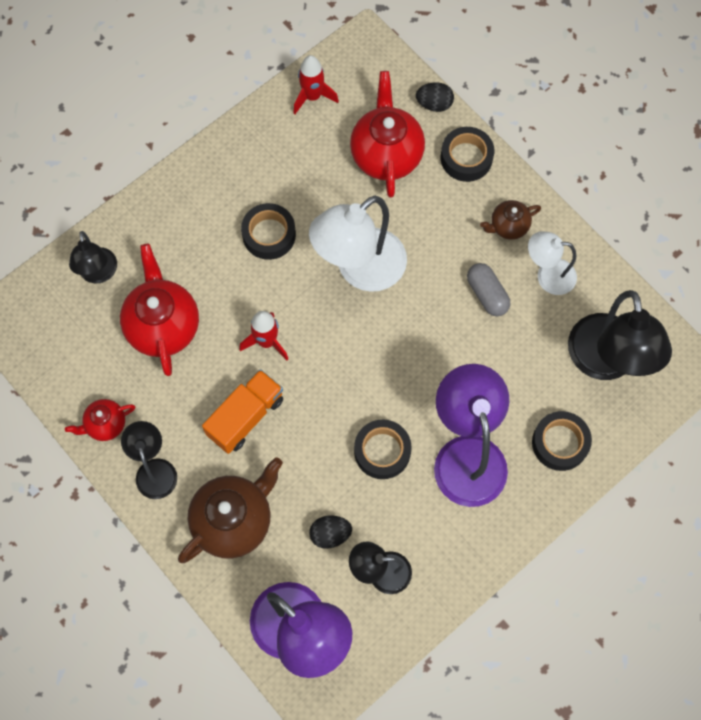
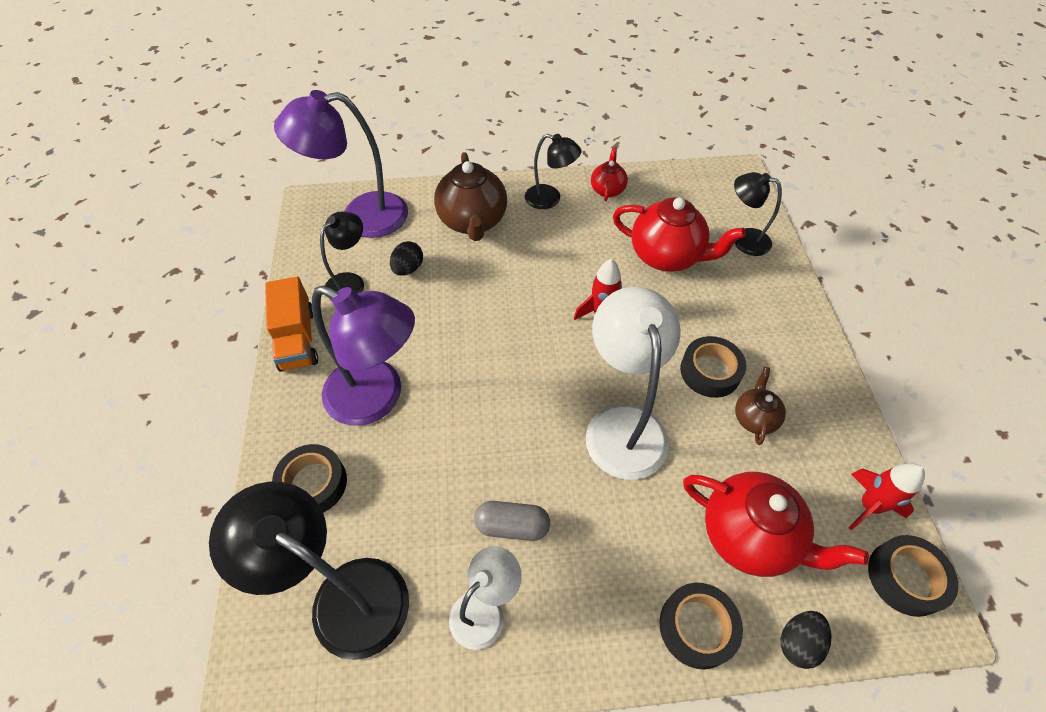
camera: 125 degrees right, 15 degrees down
orange truck [202,369,283,454] -> orange truck moved to [265,277,318,372]
black tape [354,420,412,479] -> black tape moved to [868,535,958,617]
brown teapot [480,200,541,240] -> brown teapot moved to [735,367,786,445]

